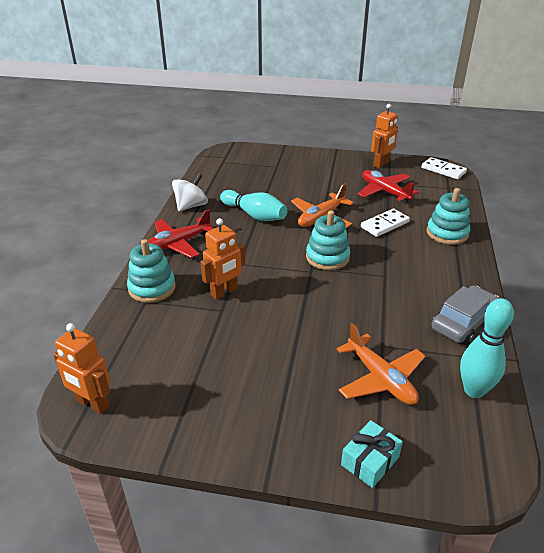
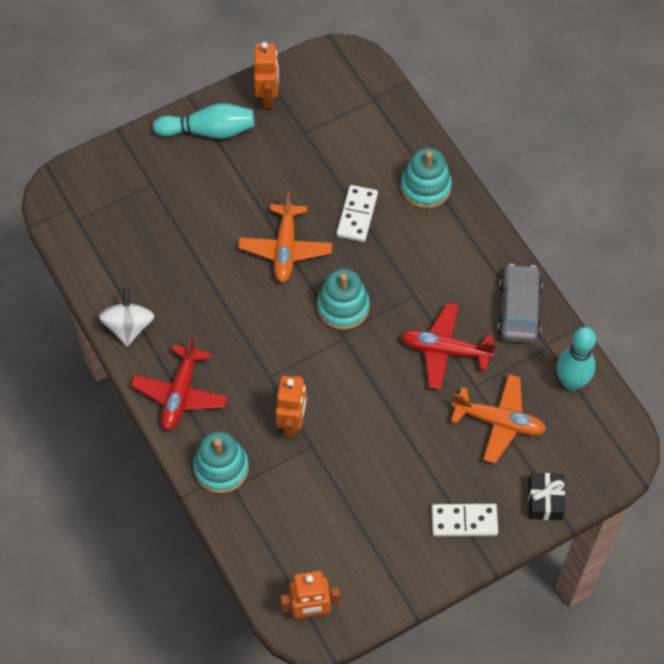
camera: 40 degrees left, 25 degrees up
turquoise bowling pin [220,190,288,221] -> turquoise bowling pin moved to [153,103,255,139]
turquoise gift [341,420,403,488] -> black gift [528,473,565,520]
red plane [358,170,419,203] -> red plane moved to [400,303,496,390]
white domino [421,157,467,179] -> white domino moved to [432,504,498,536]

